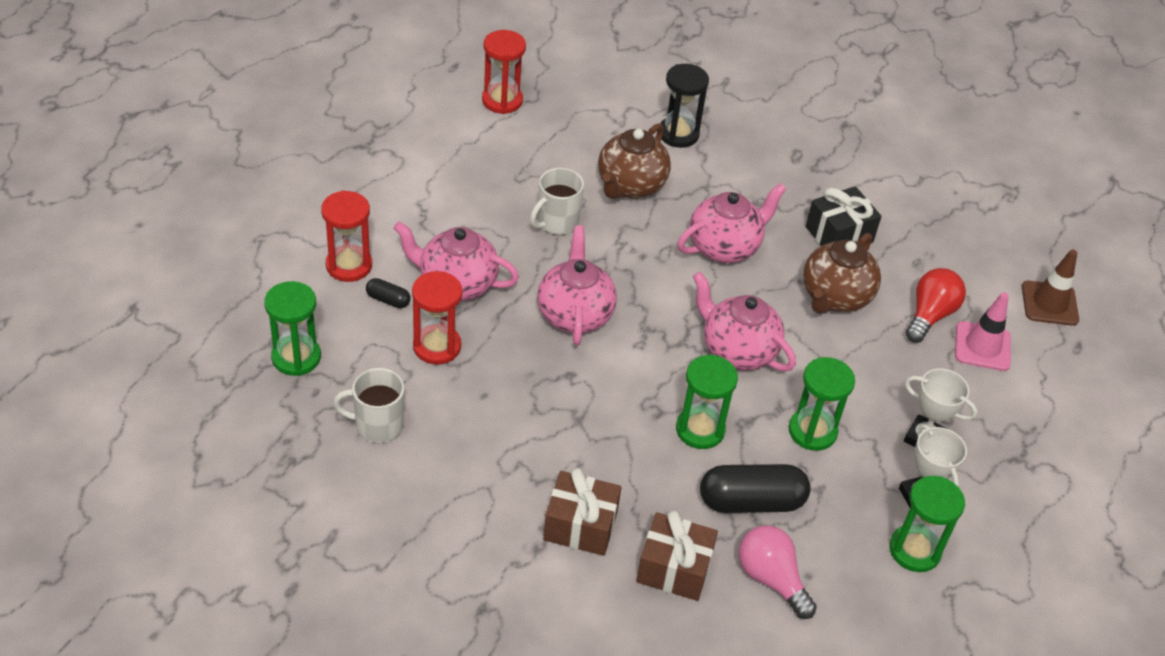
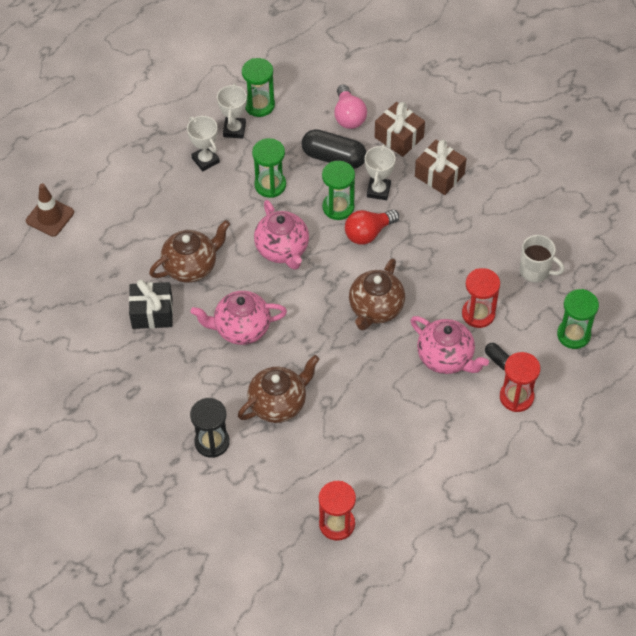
camera: 150 degrees left, 10 degrees up
white mug [530,168,584,235] -> none
pink teapot [537,225,617,346] -> brown teapot [349,258,405,331]
red light bulb [906,268,966,343] -> red light bulb moved to [345,210,399,245]
pink traffic cone [955,292,1011,371] -> none
none -> white trophy [365,144,395,200]

